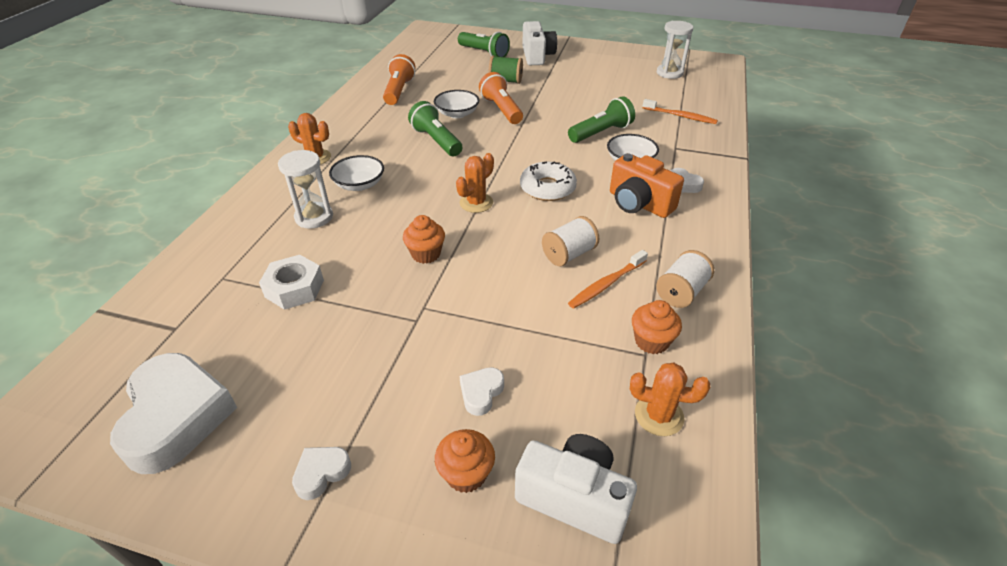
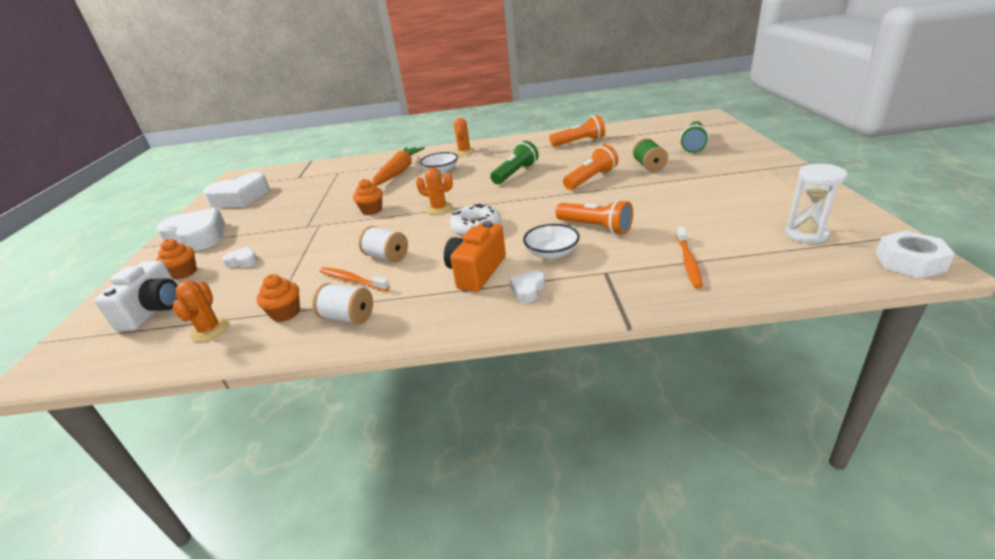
camera: 75 degrees right, 10 degrees down
white nut [259,255,324,310] -> white nut moved to [876,231,955,279]
white hourglass [278,150,333,229] -> orange carrot [372,147,425,186]
white heart [292,447,351,500] -> white heart [157,208,225,251], size x2.26
white bowl [434,90,479,118] -> none
white camera [522,21,557,65] -> none
green flashlight [568,96,635,143] -> orange flashlight [555,199,633,235]

